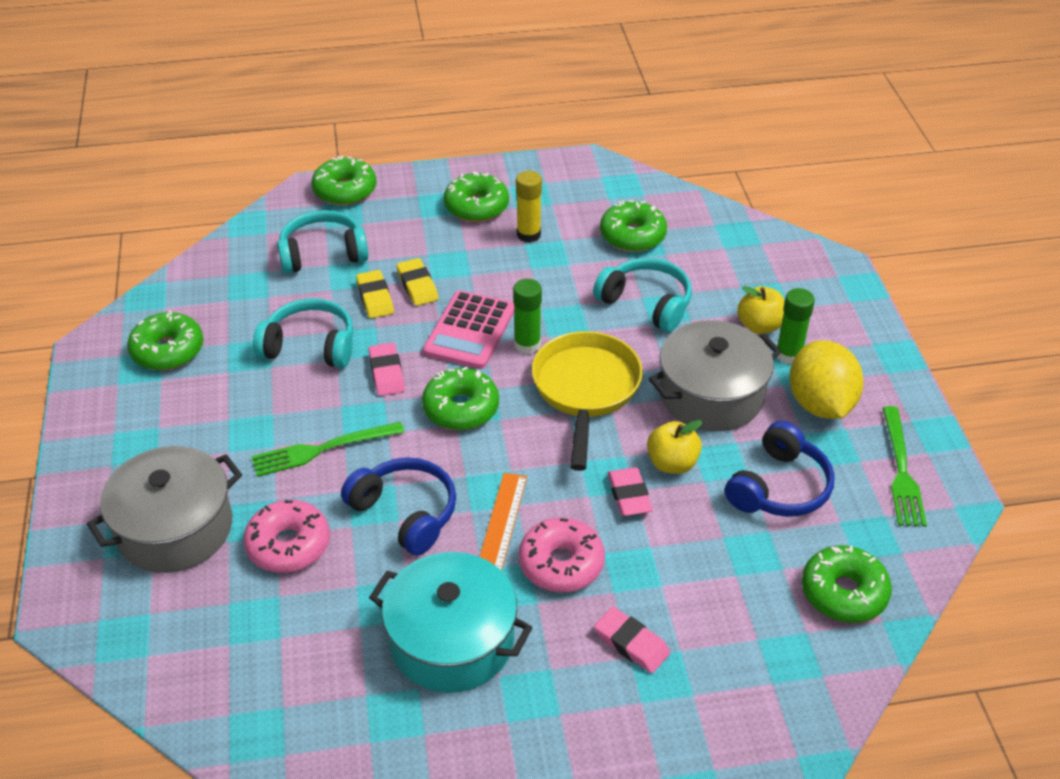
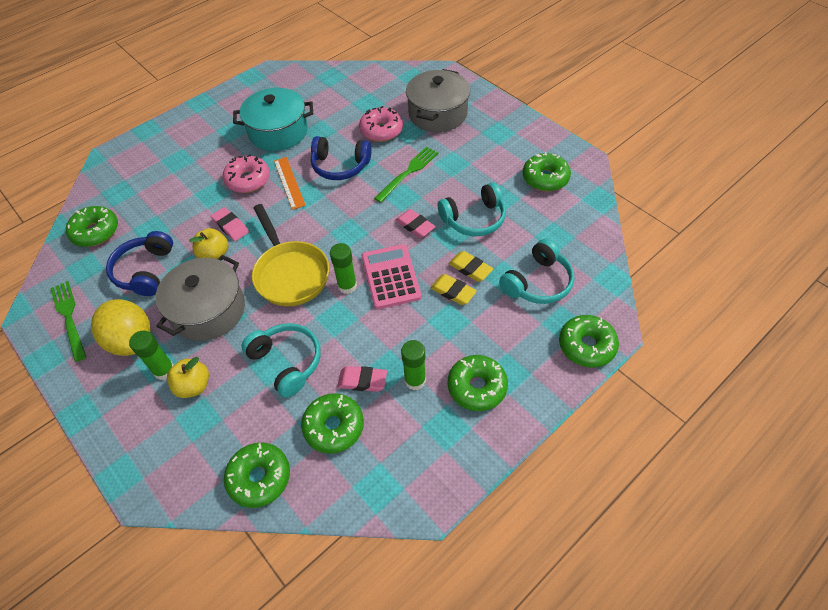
camera: 150 degrees right, 10 degrees up
green donut [422,366,499,430] -> green donut moved to [224,443,290,508]
yellow glue stick [516,171,542,243] -> green glue stick [401,340,426,390]
turquoise headphones [593,258,692,332] -> turquoise headphones turned 135 degrees counterclockwise [241,323,320,398]
pink eraser [594,607,670,673] -> pink eraser moved to [337,366,387,392]

